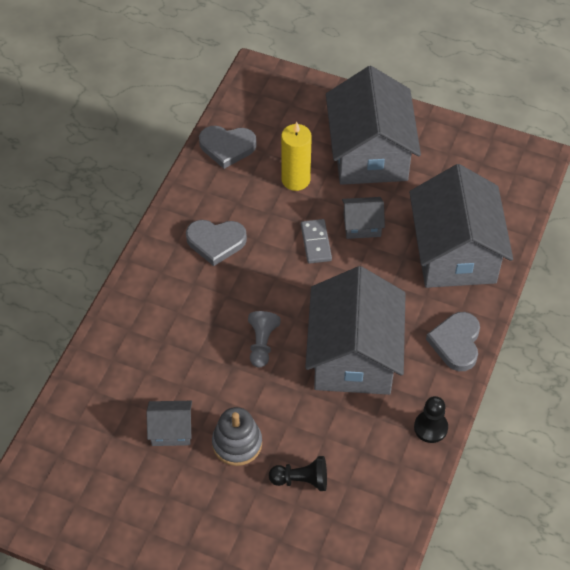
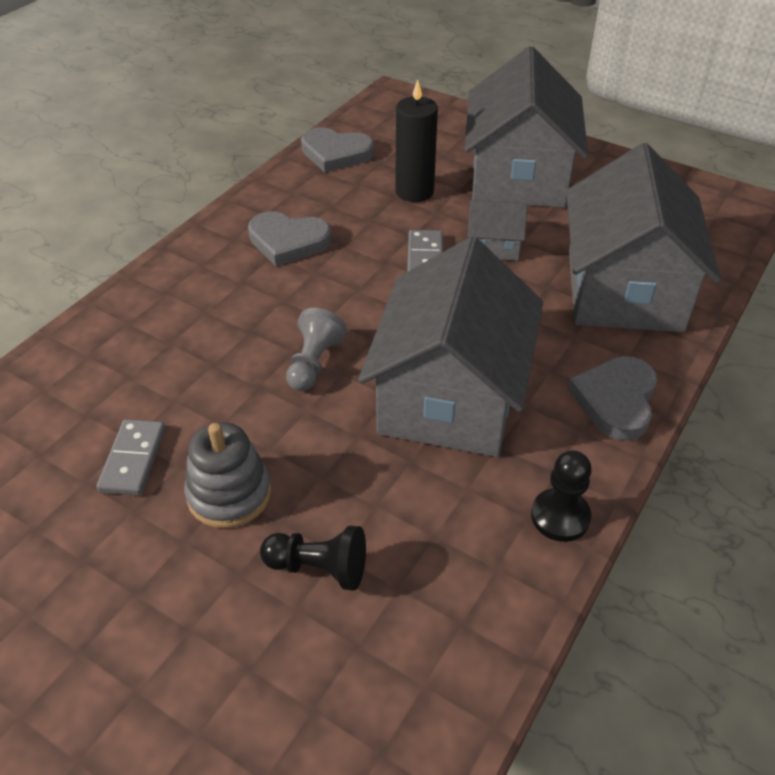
camera: 10 degrees right, 10 degrees down
grey house [146,401,192,446] -> grey domino [97,419,166,496]
yellow candle [281,122,312,191] -> black candle [395,80,438,202]

